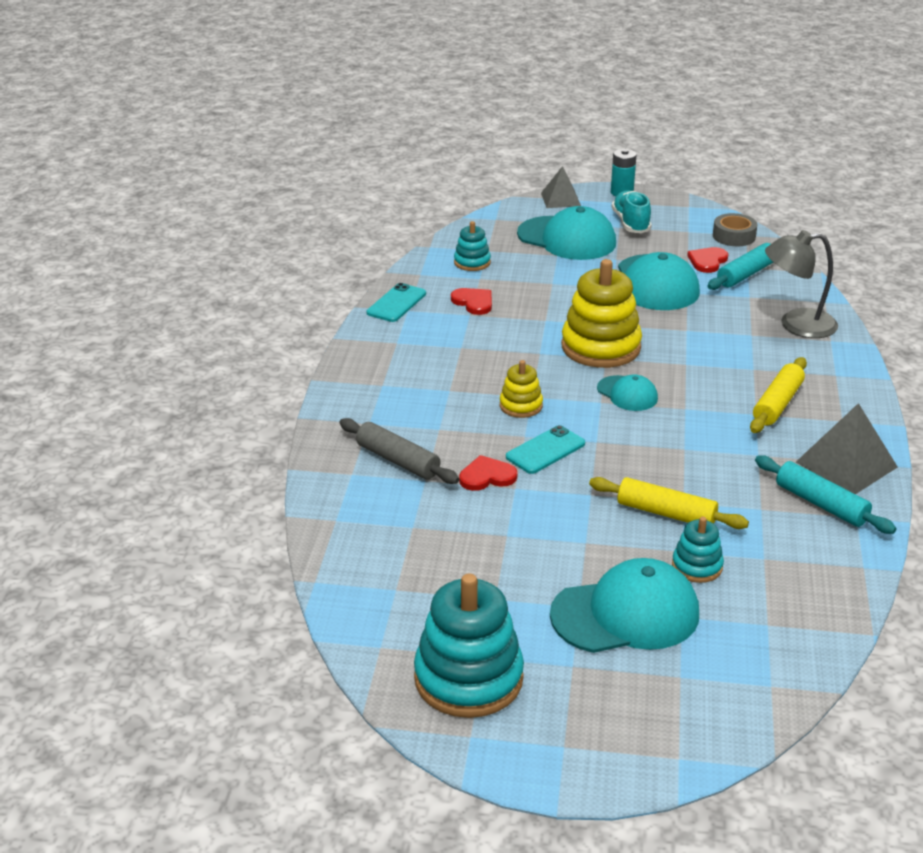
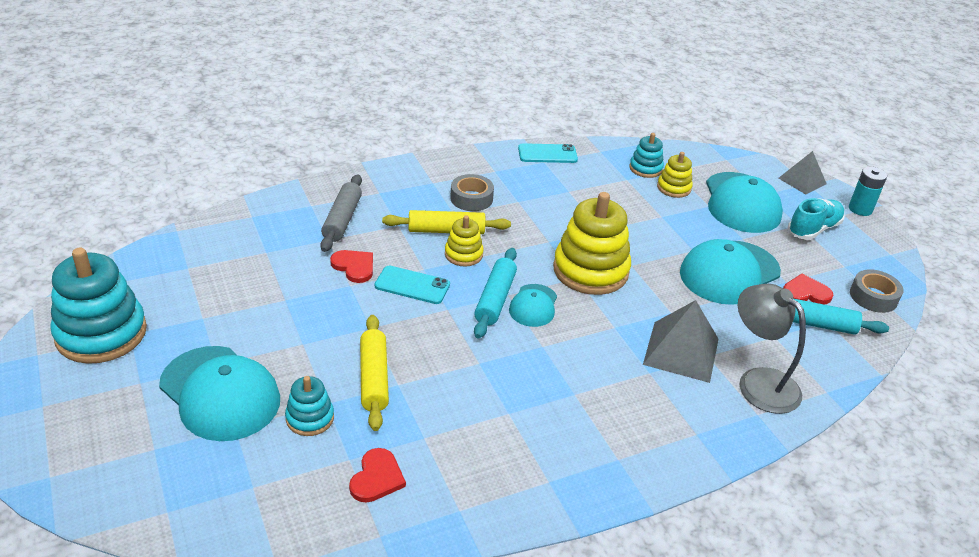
camera: 55 degrees right, 5 degrees up
red heart [451,288,492,315] -> red heart moved to [349,448,406,503]
yellow rolling pin [750,357,807,433] -> yellow rolling pin moved to [382,210,511,234]
turquoise rolling pin [755,455,896,534] -> turquoise rolling pin moved to [474,248,517,339]
grey pyramid [796,403,898,494] -> grey pyramid moved to [643,300,718,383]
none -> grey tape [450,174,494,211]
none -> yellow stacking toy [657,152,693,198]

